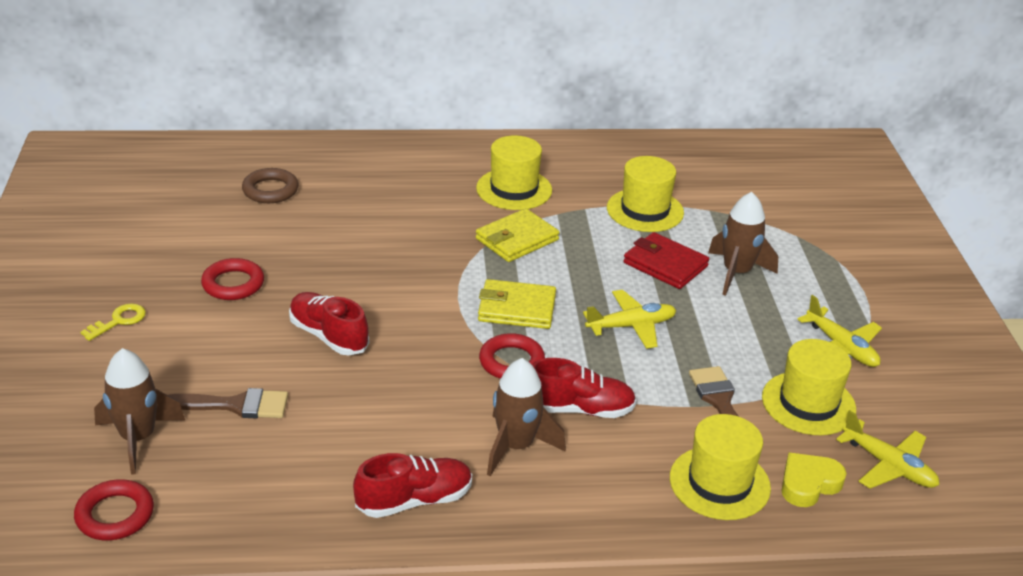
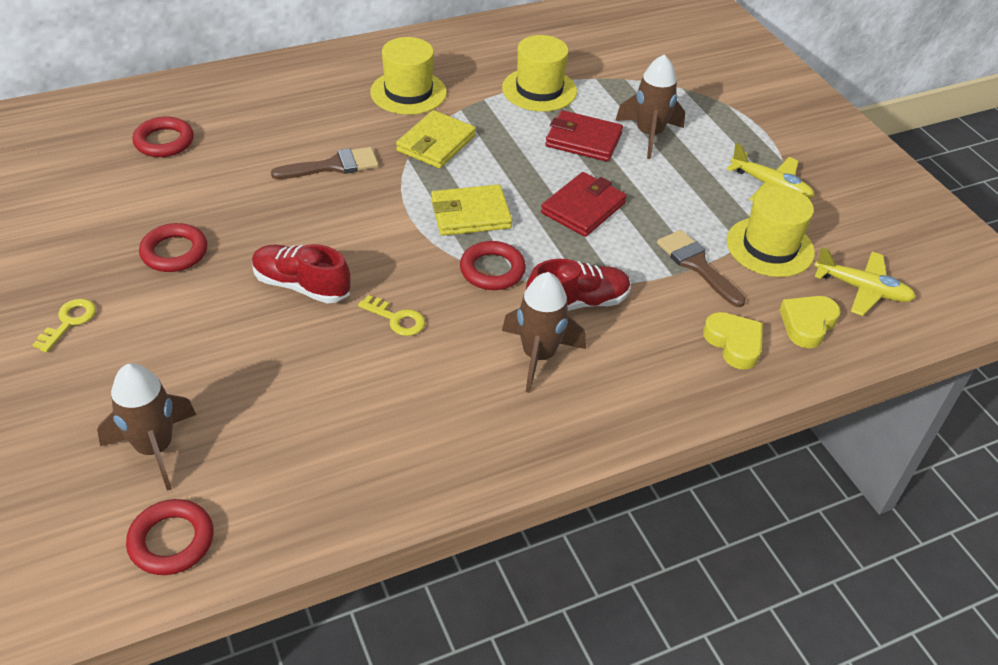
camera: 20 degrees left, 10 degrees up
brown brush [169,388,288,418] -> brown brush moved to [271,147,379,179]
brown ring [242,168,299,203] -> red ring [132,117,194,157]
red shoe [353,453,472,518] -> none
yellow plane [583,290,676,349] -> red wallet [541,172,627,237]
yellow hat [670,414,771,520] -> yellow heart [703,312,763,370]
none -> yellow key [358,295,425,336]

